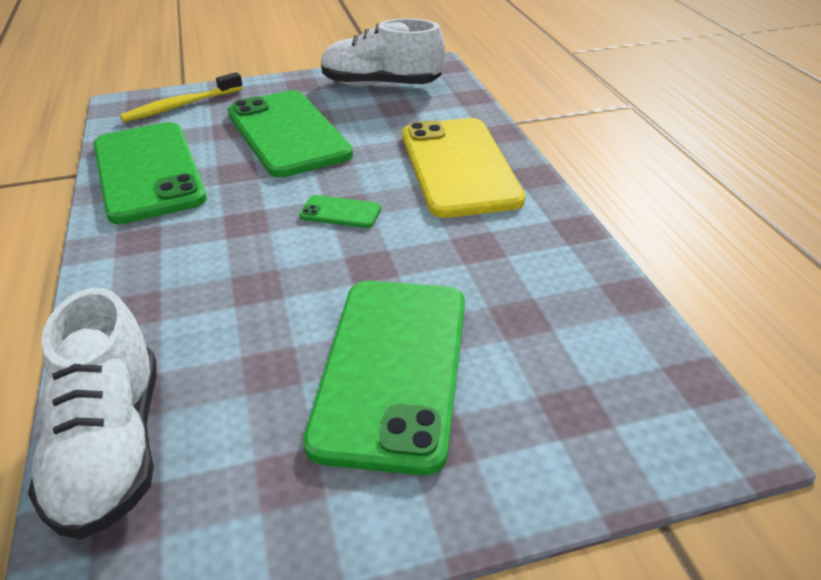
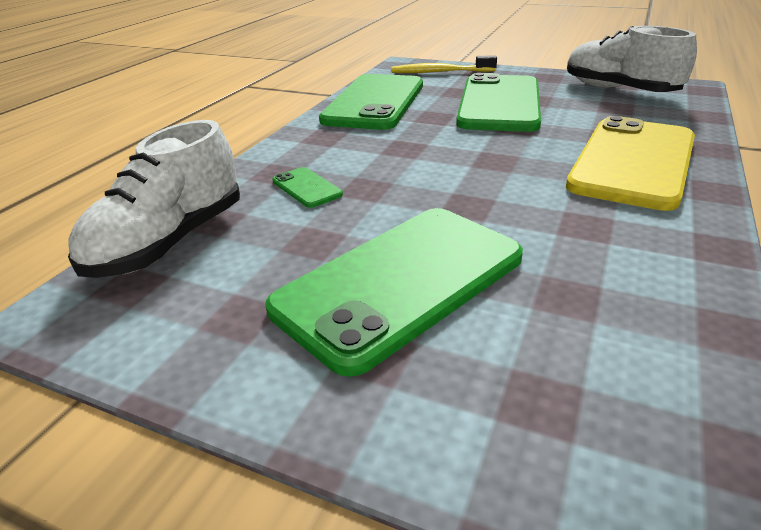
camera: 40 degrees right, 5 degrees down
green phone [299,195,381,228] -> green phone moved to [272,167,343,208]

